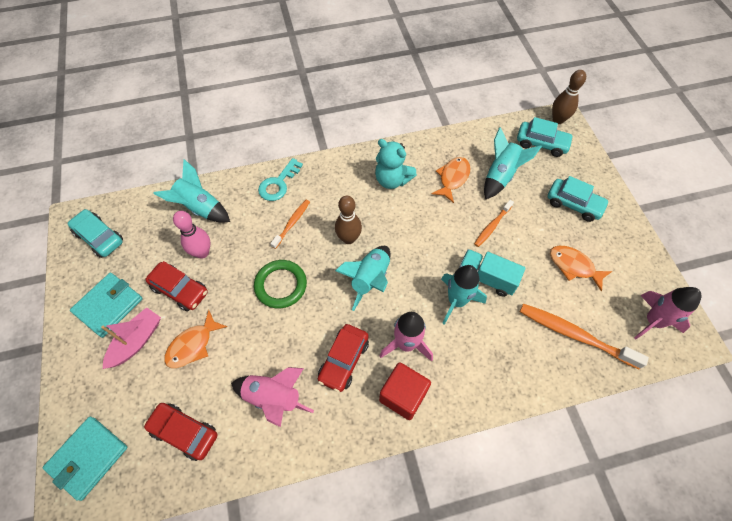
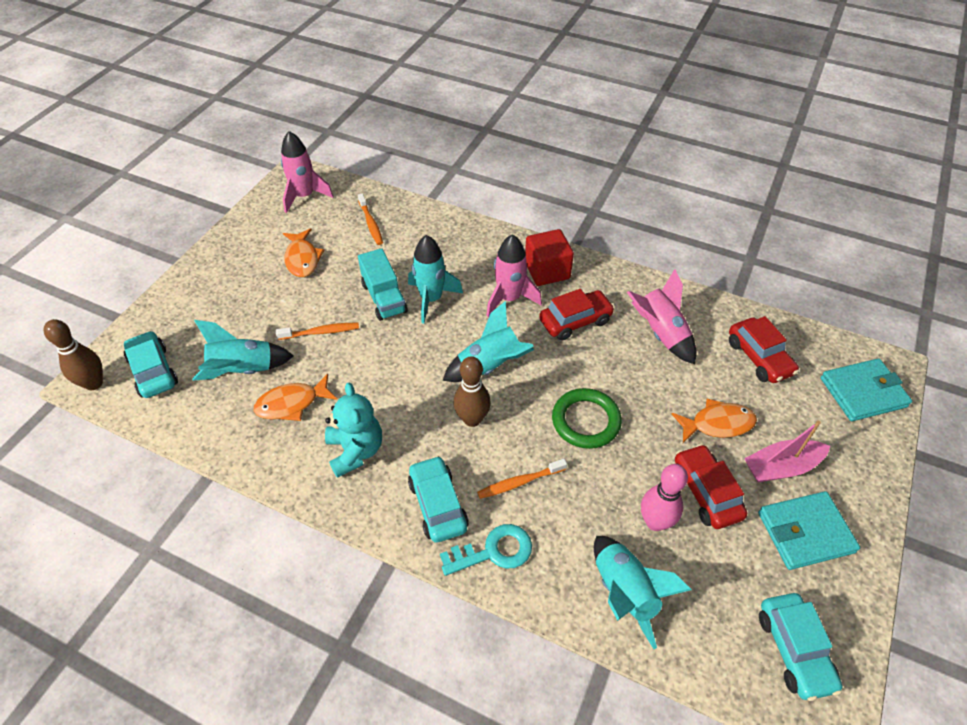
camera: 140 degrees left, 10 degrees down
orange toothbrush [520,304,649,370] -> orange toothbrush [358,193,383,245], size x0.57
turquoise car [548,176,609,222] -> turquoise car moved to [408,455,469,543]

